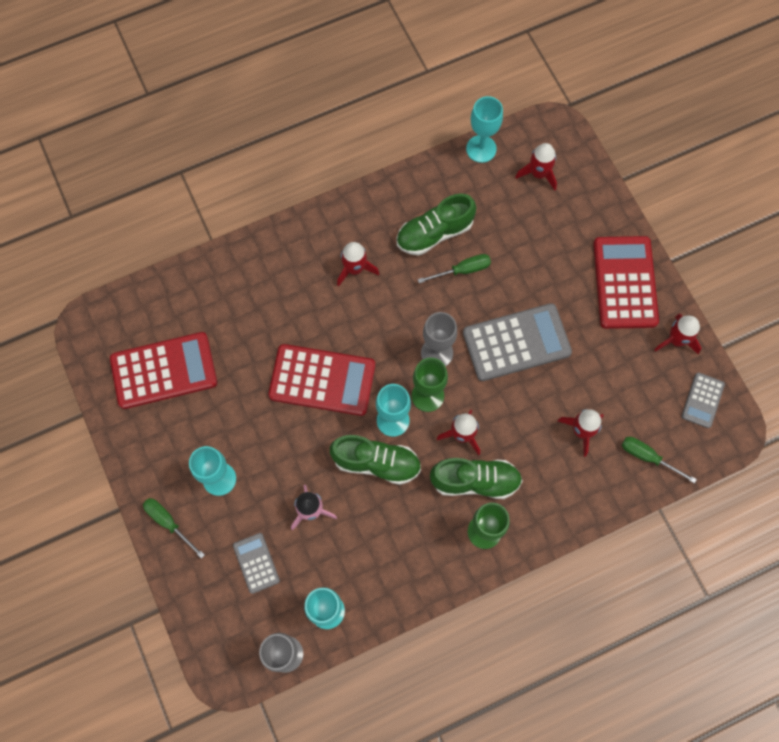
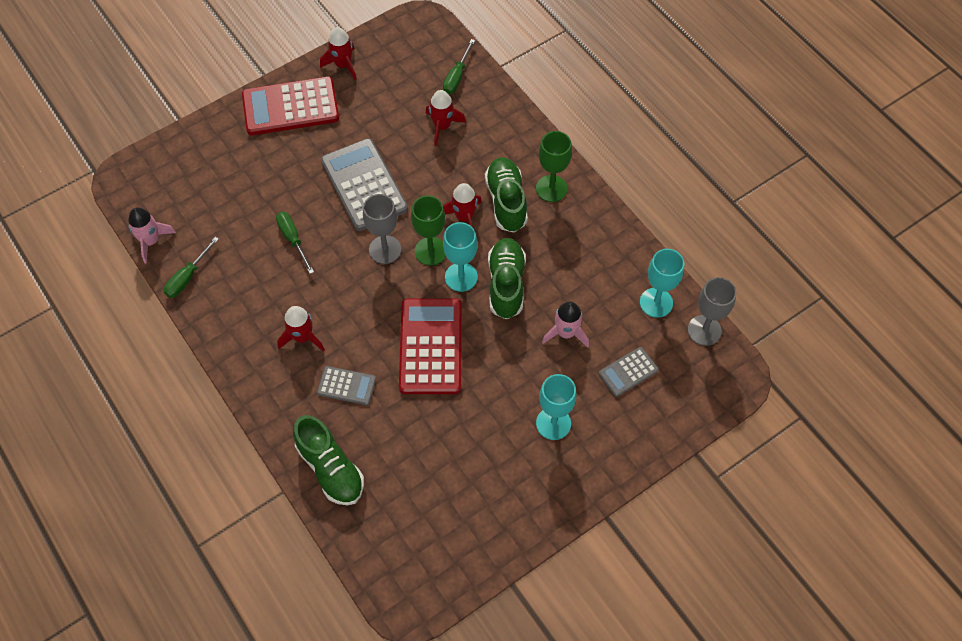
camera: 100 degrees left, 10 degrees down
red calculator [110,332,217,409] -> none
green screwdriver [143,498,204,559] -> green screwdriver moved to [164,237,219,298]
green shoe [397,194,476,255] -> green shoe moved to [293,415,364,505]
turquoise goblet [466,96,503,163] -> pink rocket [128,207,176,264]
red rocket [515,143,557,191] -> none
grey calculator [681,372,725,428] -> grey calculator moved to [317,366,376,405]

